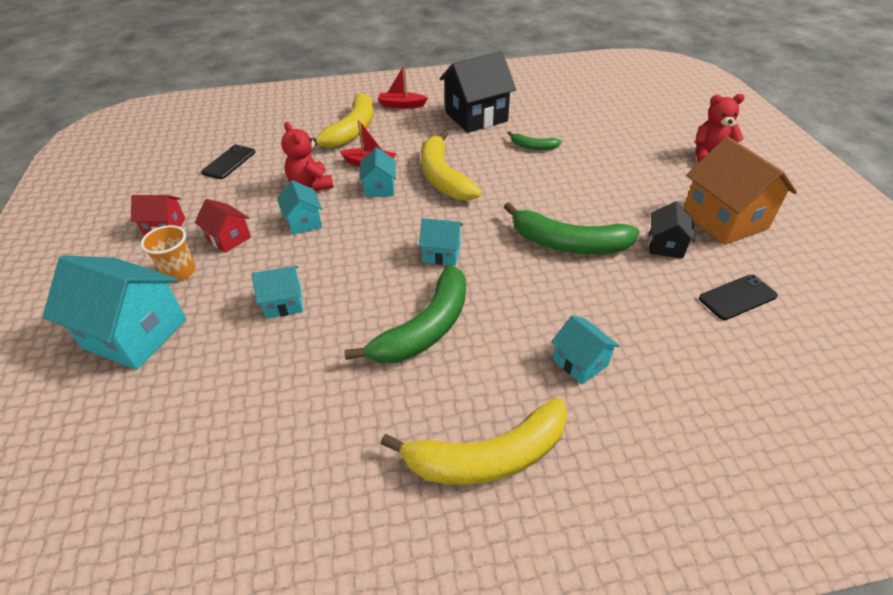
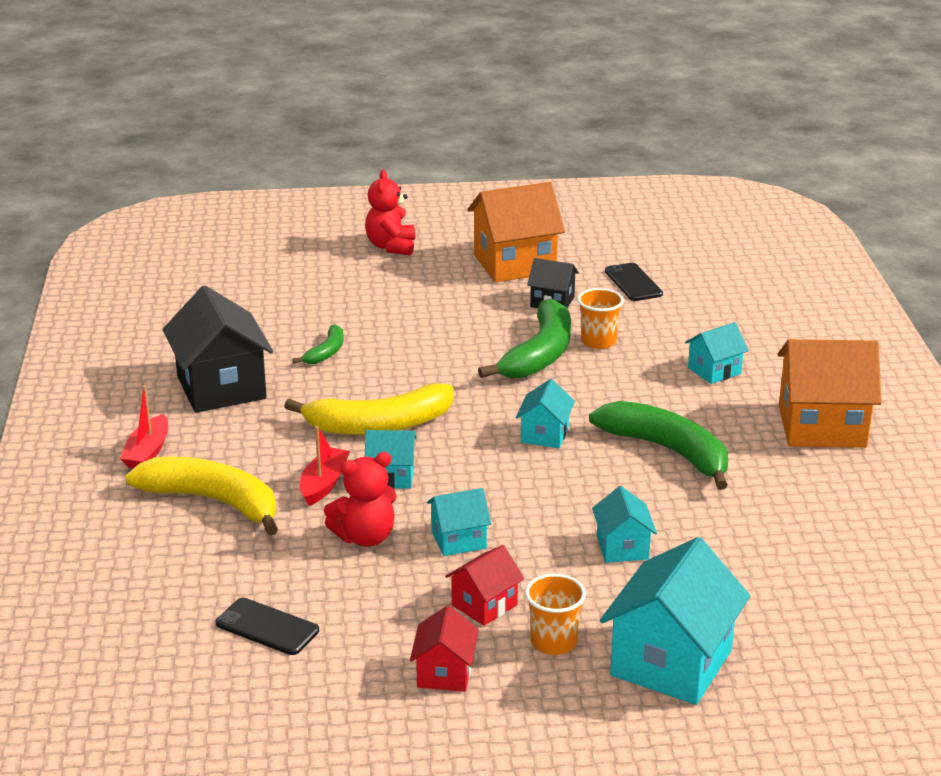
camera: 85 degrees left, 15 degrees down
yellow banana [381,398,568,485] -> orange house [777,339,882,448]
none -> orange cup [577,288,624,349]

